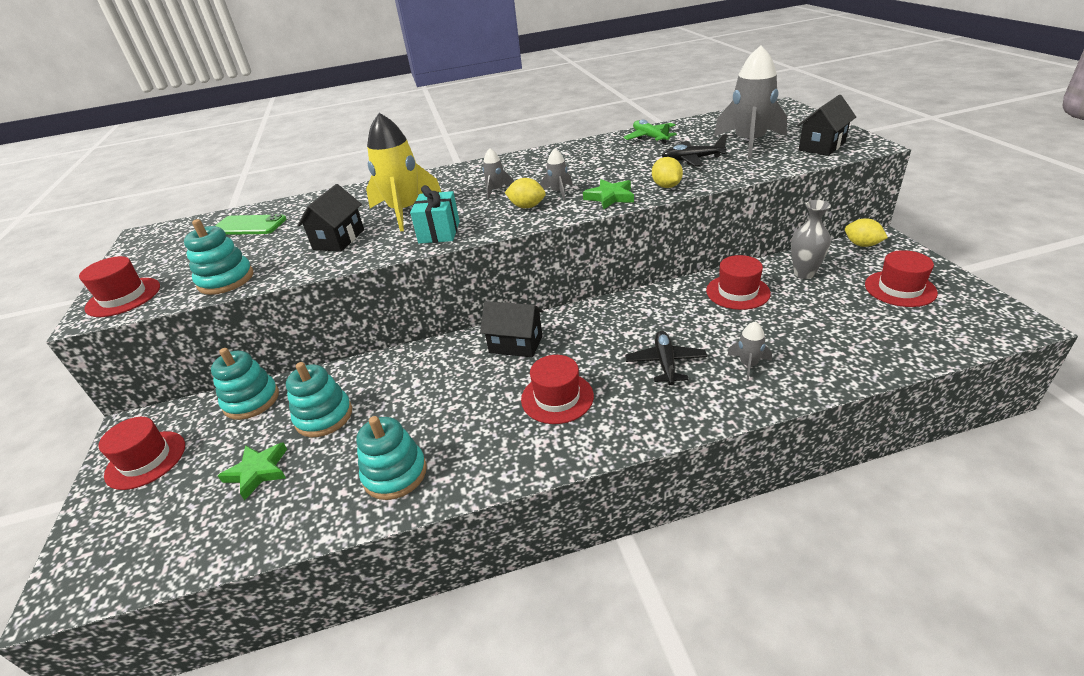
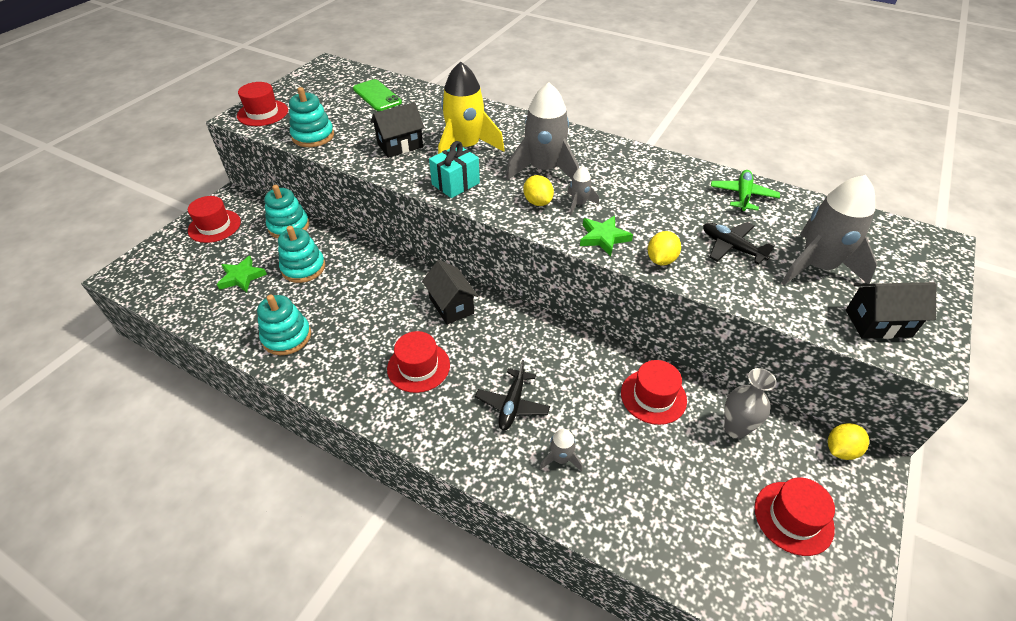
camera: 40 degrees right, 10 degrees up
grey rocket [482,148,514,199] -> grey rocket [506,82,579,180], size x2.17
black plane [625,331,707,385] -> black plane turned 150 degrees clockwise [475,360,550,431]
yellow lemon [845,218,888,247] -> yellow lemon turned 60 degrees clockwise [828,423,869,460]

